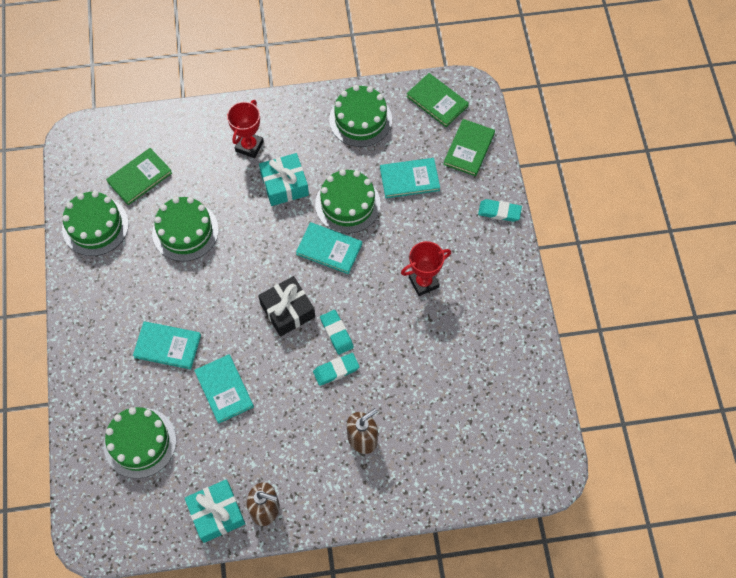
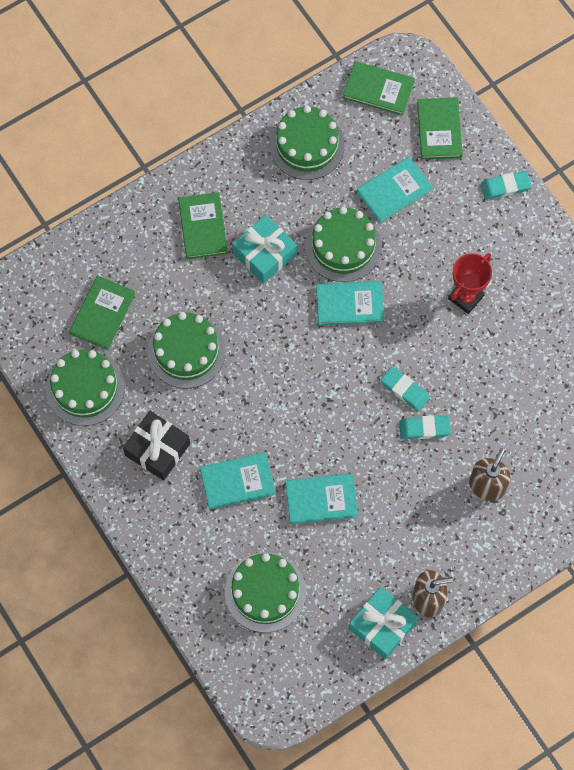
camera: 25 degrees left, 5 degrees up
turquoise book [194,354,254,424] -> turquoise book turned 45 degrees counterclockwise [285,473,358,524]
red trophy [227,100,264,158] -> green book [178,192,228,259]
black gift [258,276,315,337] -> black gift moved to [123,411,190,481]
turquoise eraser [313,353,359,386] -> turquoise eraser turned 45 degrees clockwise [399,416,451,439]

